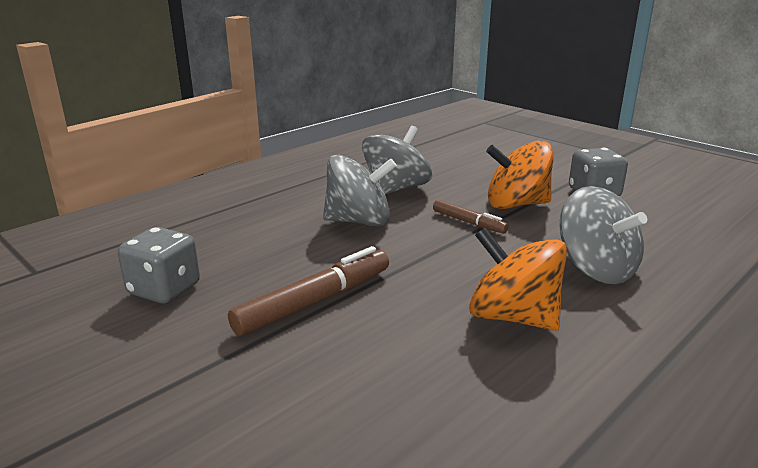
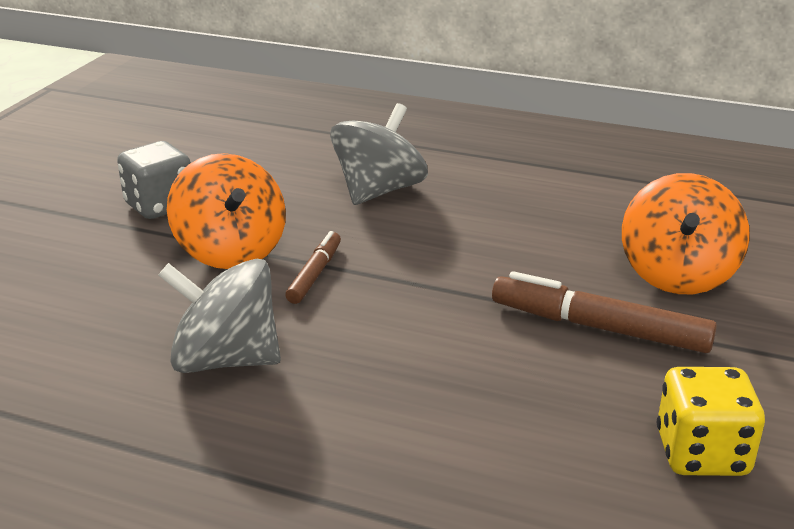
camera: 115 degrees left, 5 degrees up
grey dice [118,227,200,304] -> yellow dice [657,367,765,476]
grey spinning top [323,155,397,227] -> none
orange spinning top [469,228,567,331] -> orange spinning top moved to [622,173,750,294]

